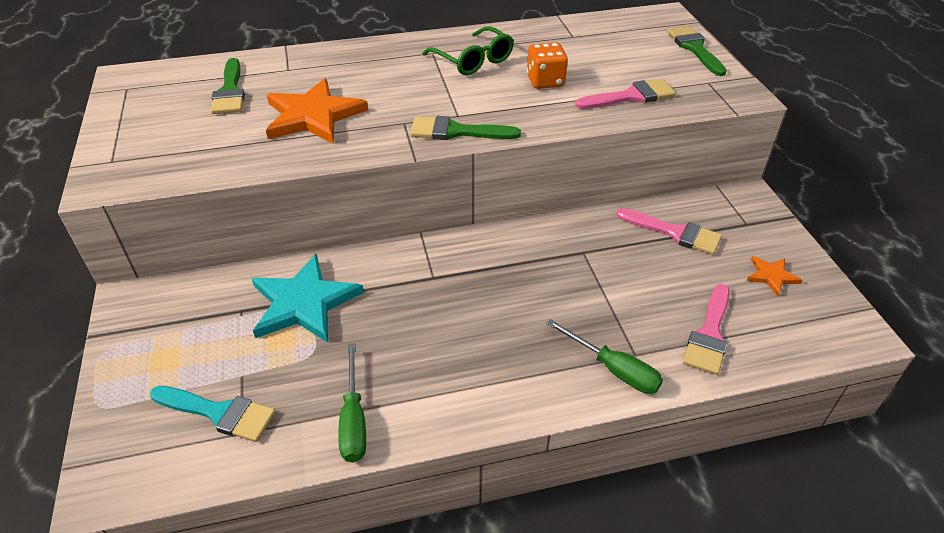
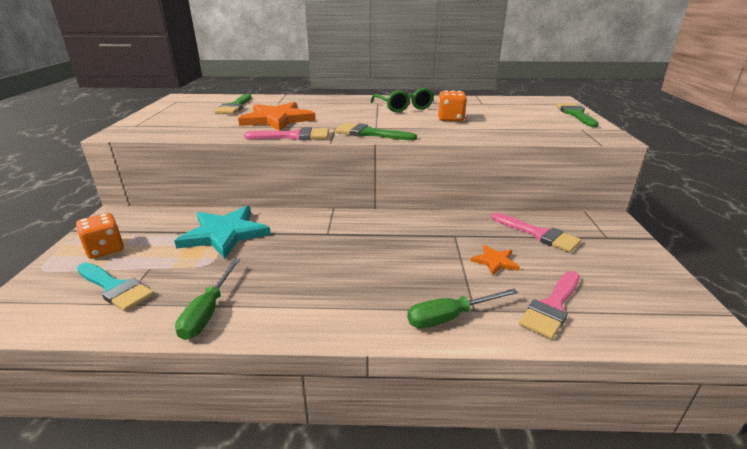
camera: 15 degrees right, 15 degrees down
green screwdriver [546,319,663,394] -> green screwdriver turned 105 degrees clockwise [407,288,519,328]
pink brush [575,79,676,109] -> pink brush moved to [244,127,329,140]
orange star [747,256,803,296] -> orange star moved to [471,245,520,276]
none -> orange dice [76,213,124,259]

